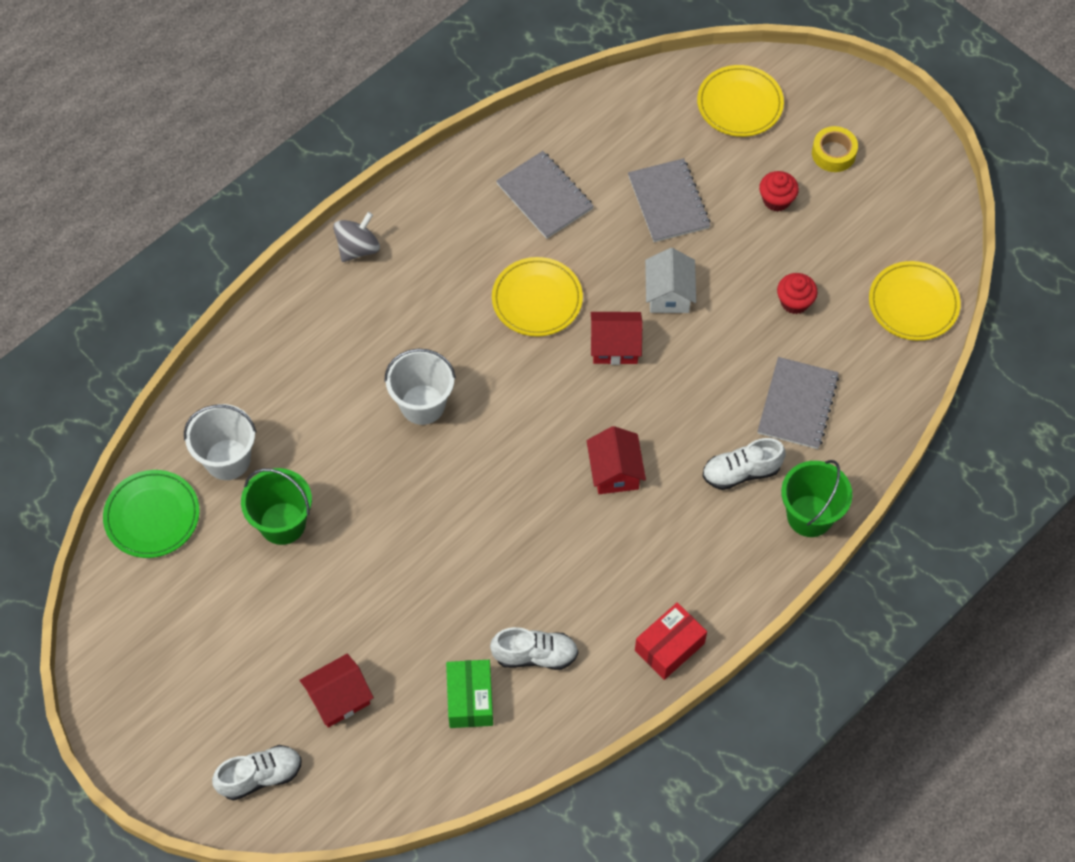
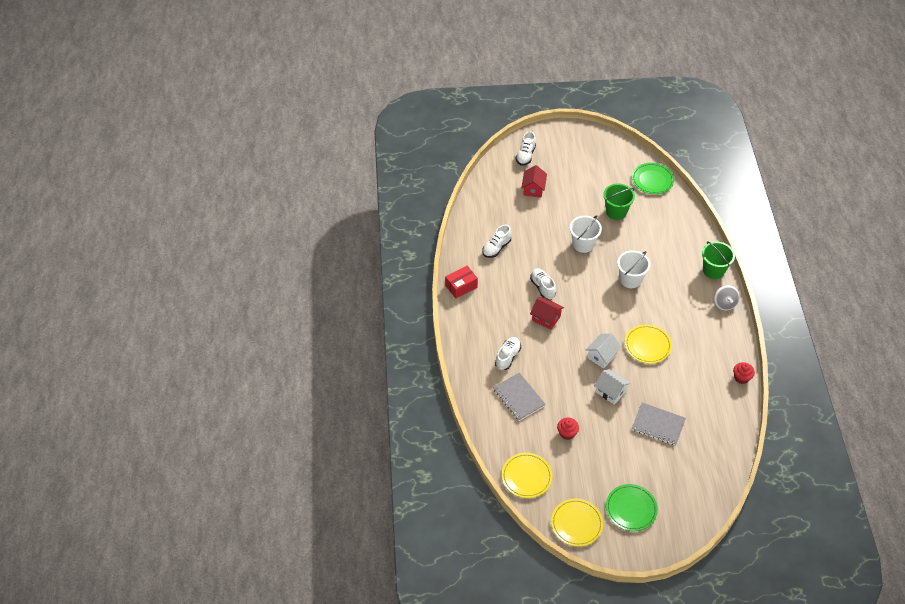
camera: 130 degrees right, 10 degrees down
white bucket [184,404,256,480] -> white bucket moved to [570,215,602,253]
green box [446,660,493,728] -> none
grey notebook [496,151,594,239] -> none
red house [591,312,643,365] -> white house [586,333,621,369]
red box [635,602,707,680] -> red box turned 60 degrees clockwise [445,266,478,298]
yellow plate [697,65,784,137] -> yellow plate moved to [551,499,603,547]
red cupcake [759,171,799,212] -> red cupcake moved to [733,362,755,384]
green bucket [781,460,852,537] -> green bucket moved to [702,241,735,279]
yellow tape [812,126,858,172] -> green plate [606,484,658,531]
none -> white shoe [530,268,556,300]

